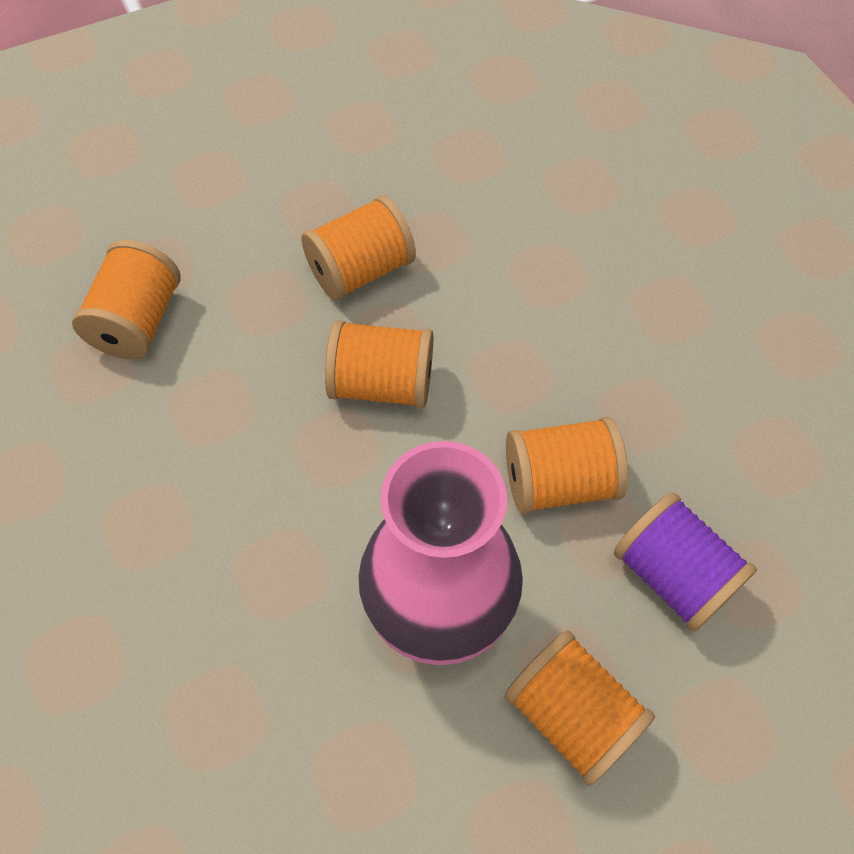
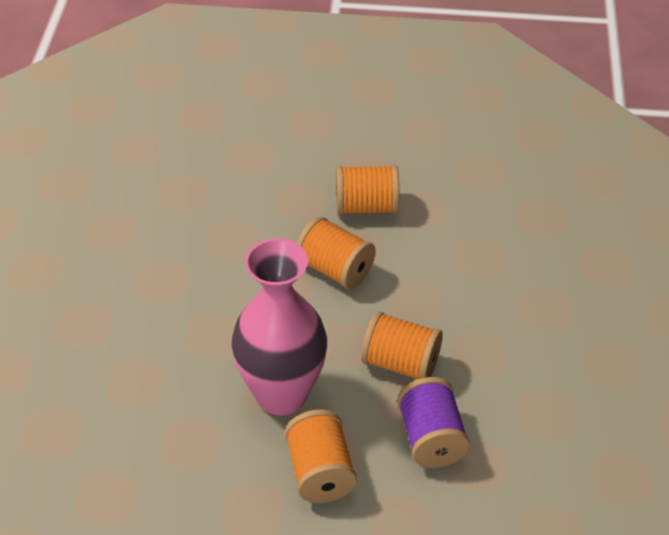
camera: 30 degrees right, 15 degrees down
orange spool [72,240,180,360] -> none

